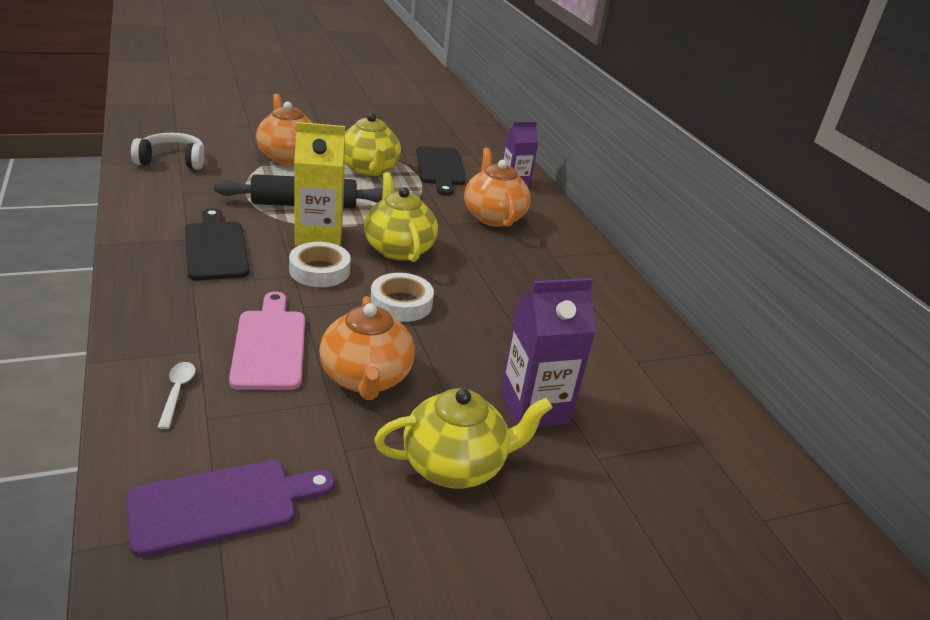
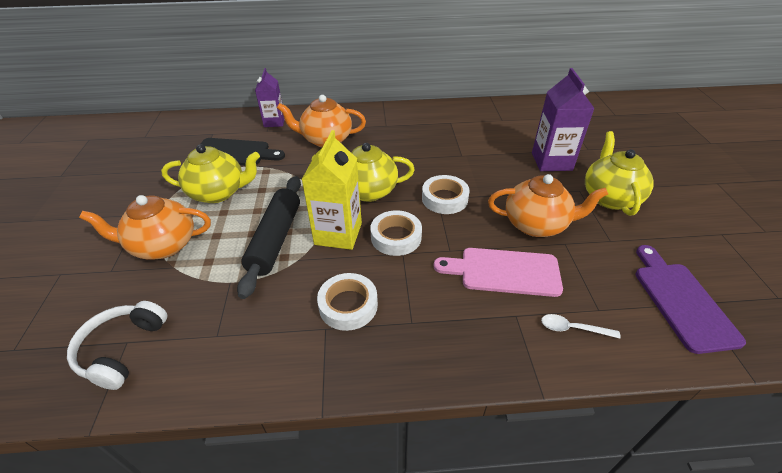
camera: 70 degrees left, 10 degrees up
black cutting board [185,208,249,280] -> white tape [317,273,378,331]

